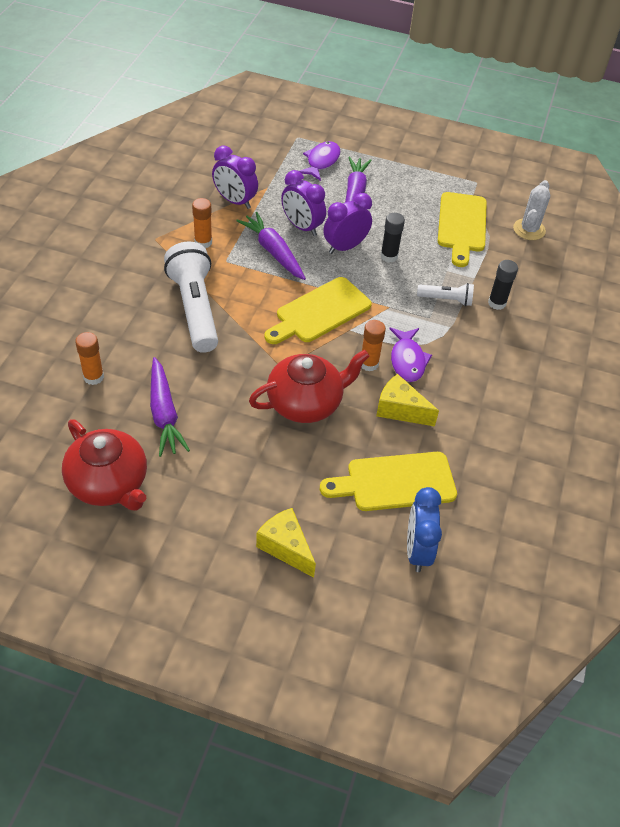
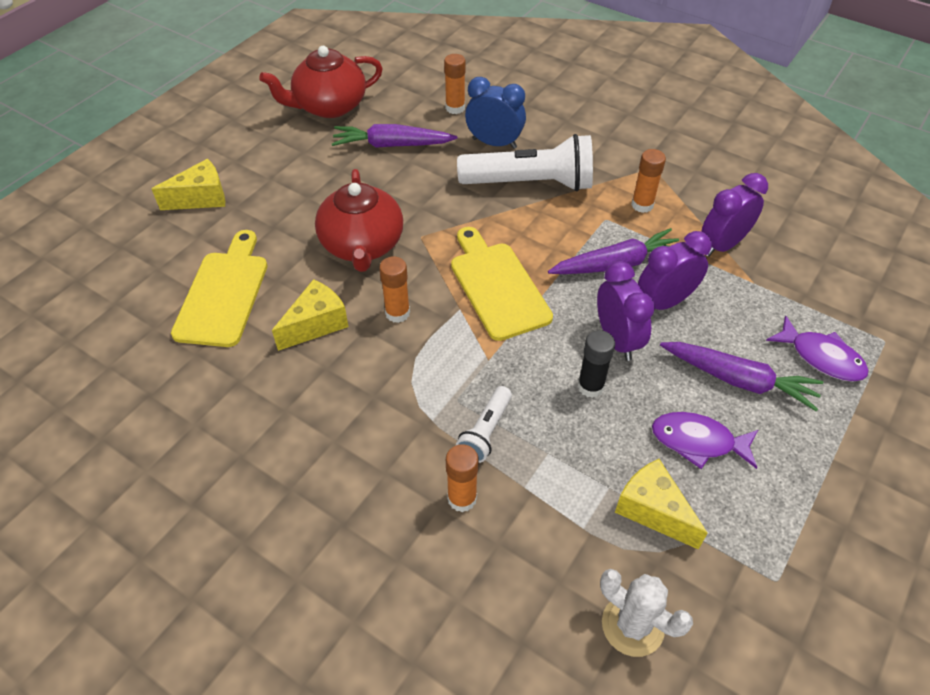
camera: 110 degrees right, 0 degrees up
purple fish [389,328,432,382] -> purple fish moved to [652,412,758,469]
blue clock [407,487,442,572] -> blue clock moved to [465,77,526,149]
yellow cutting board [438,192,487,267] -> yellow cheese [615,459,708,550]
black glue stick [488,260,518,310] -> orange glue stick [446,444,478,512]

